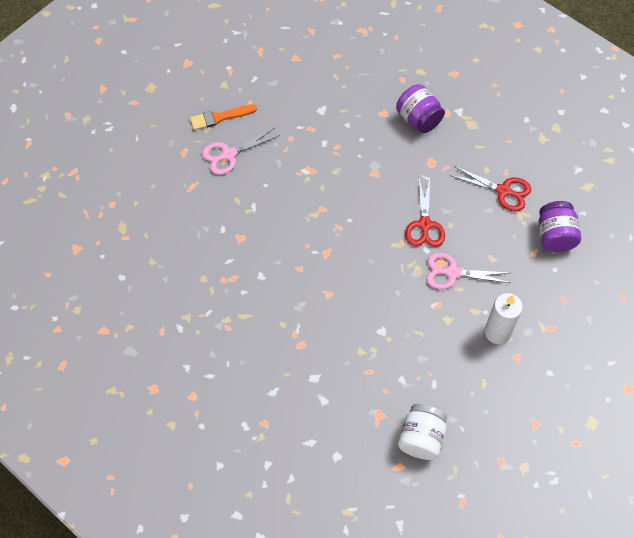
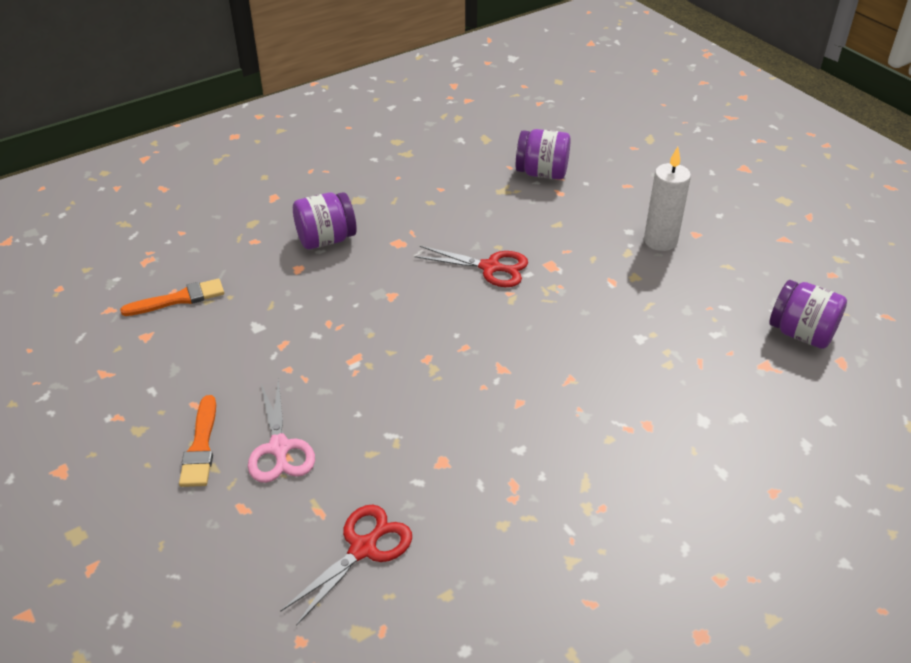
camera: 75 degrees left, 20 degrees down
white jar [398,404,447,460] -> purple jar [769,280,847,349]
pink scissors [426,253,510,289] -> none
red scissors [450,166,531,211] -> red scissors moved to [280,505,412,626]
none -> orange brush [120,279,224,316]

